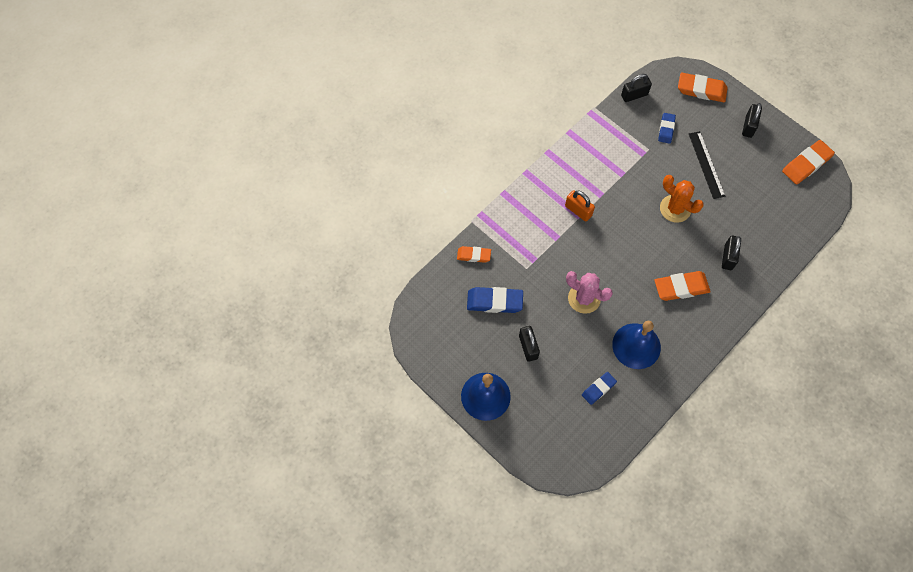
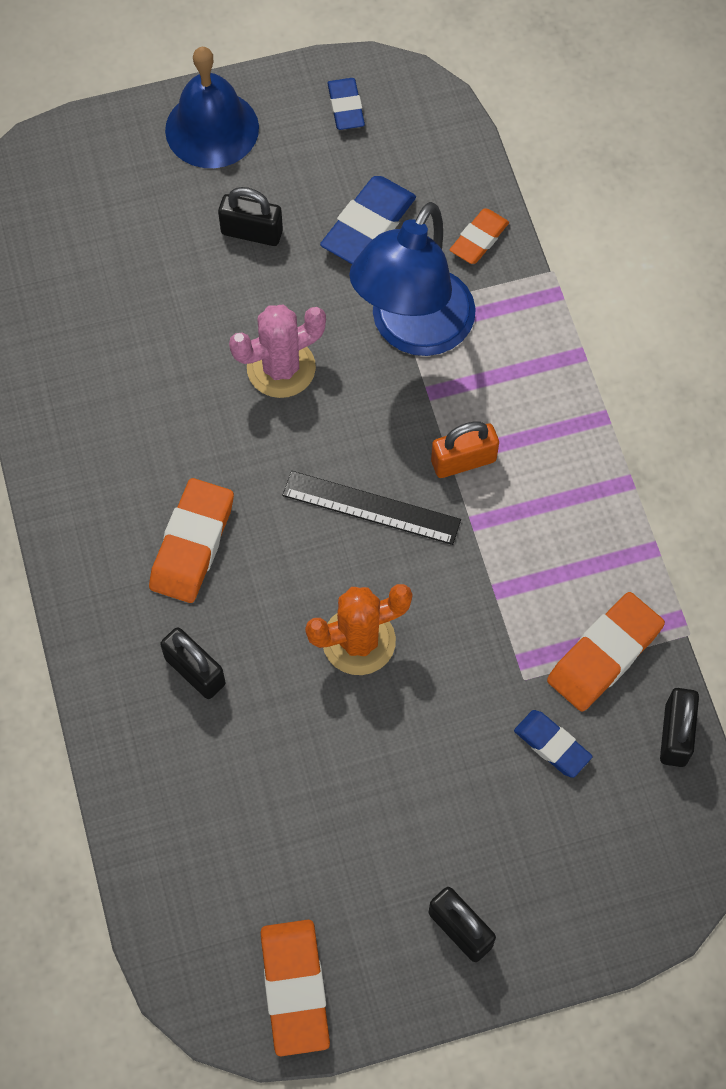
camera: 120 degrees right, 0 degrees up
blue eraser [582,372,617,405] -> blue eraser moved to [327,78,365,130]
blue bell [612,321,661,369] -> none
orange eraser [678,73,728,102] -> orange eraser moved to [547,592,665,712]
black ruler [689,131,725,199] -> black ruler moved to [282,471,461,545]
none -> blue lamp [349,202,476,356]

